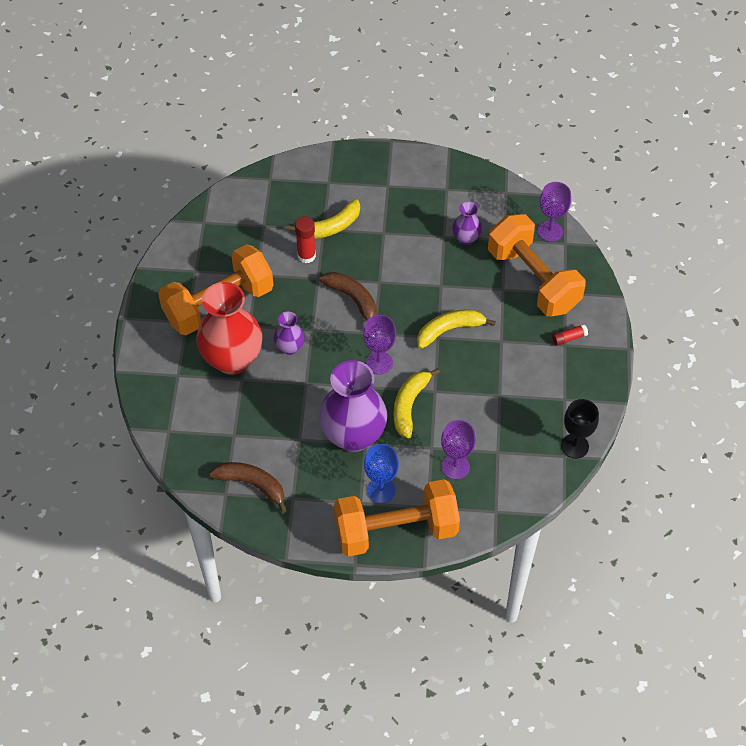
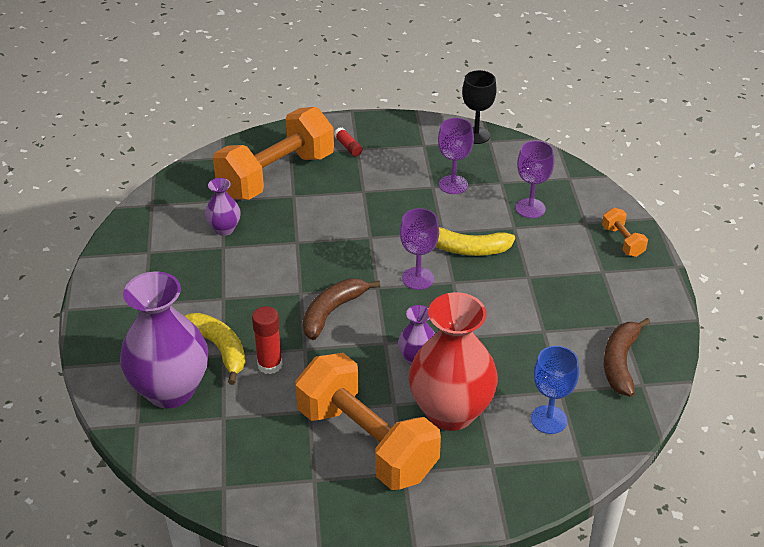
camera: 100 degrees left, 15 degrees down
purple vase [319,360,387,452] -> purple vase moved to [120,271,208,408]
orange dumbbell [334,479,460,557] -> orange dumbbell [602,208,648,257], size x0.42
blue goblet [364,444,399,503] -> blue goblet moved to [531,346,579,434]
yellow banana [417,309,496,349] -> none
purple goblet [538,182,571,242] -> purple goblet moved to [438,118,474,194]

